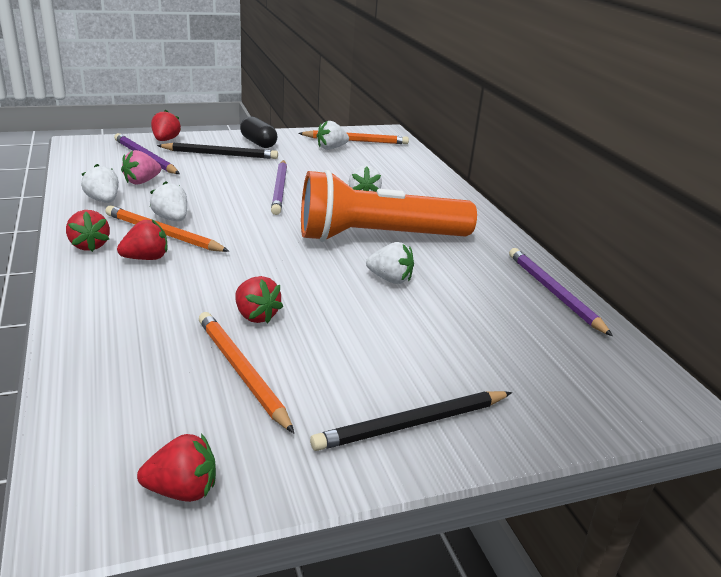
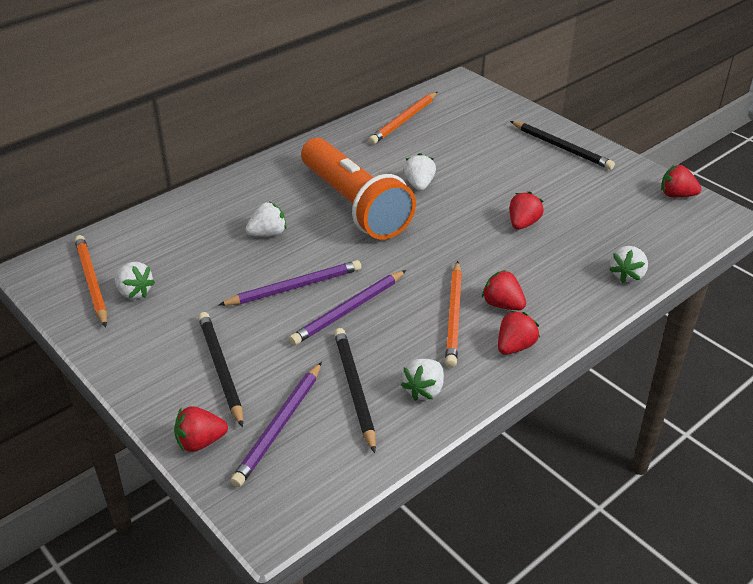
camera: 110 degrees left, 10 degrees up
pink strawberry [121,150,161,185] -> black pencil [334,328,376,453]
red strawberry [137,433,216,502] -> red strawberry turned 45 degrees counterclockwise [661,165,702,197]
white strawberry [150,181,187,221] -> white strawberry moved to [609,246,648,283]
orange pencil [199,312,294,433] -> orange pencil moved to [369,92,438,144]
black capsule [240,116,277,148] -> none
purple pencil [509,248,613,336] -> purple pencil moved to [289,270,406,345]

